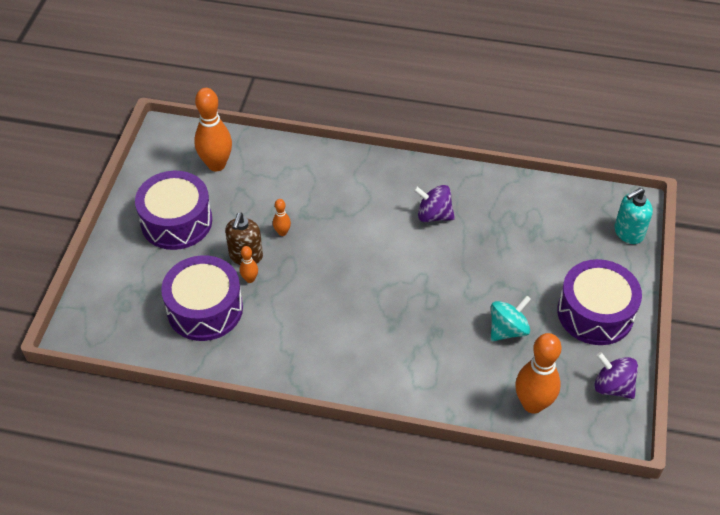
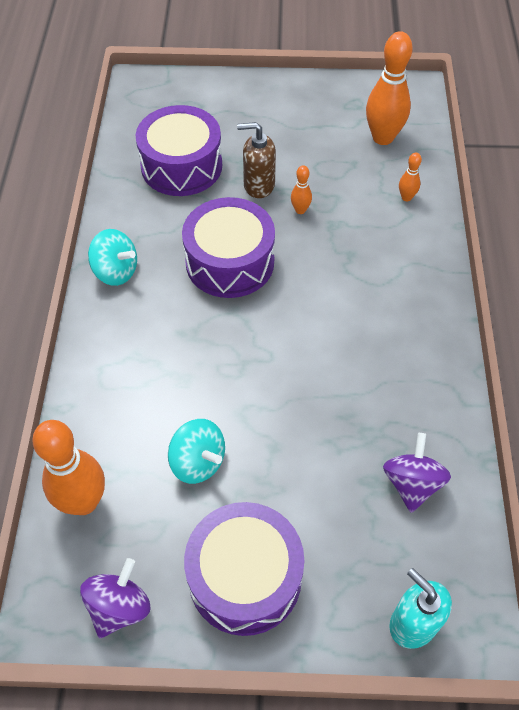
camera: 80 degrees right, 5 degrees up
purple drum [135,171,212,250] -> purple drum moved to [182,197,275,298]
orange bowling pin [240,246,258,283] -> orange bowling pin moved to [399,152,422,201]
purple spinning top [413,185,455,222] -> purple spinning top moved to [383,433,451,513]
none -> turquoise spinning top [88,229,137,286]

